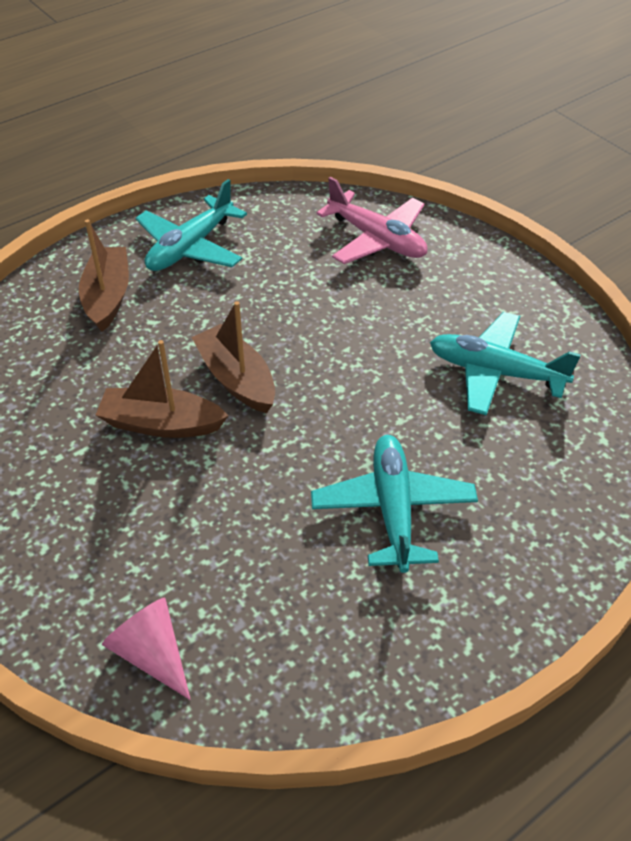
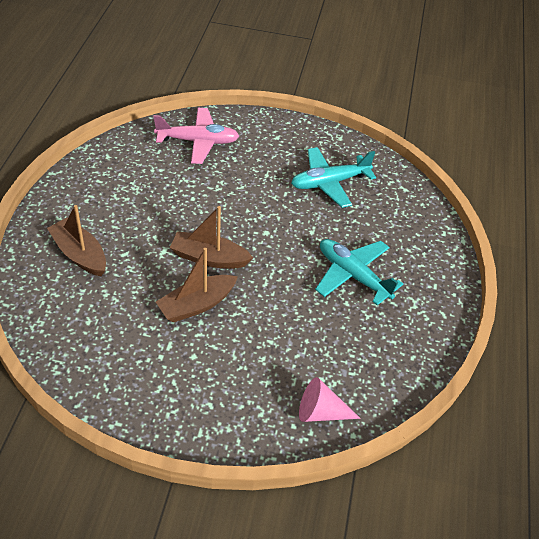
camera: 45 degrees left, 0 degrees up
turquoise plane [136,179,247,271] -> none

